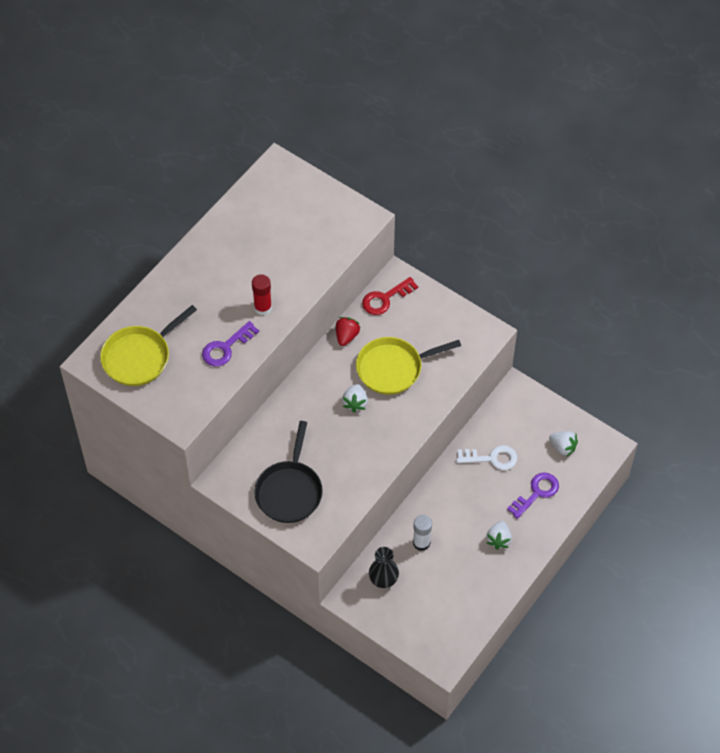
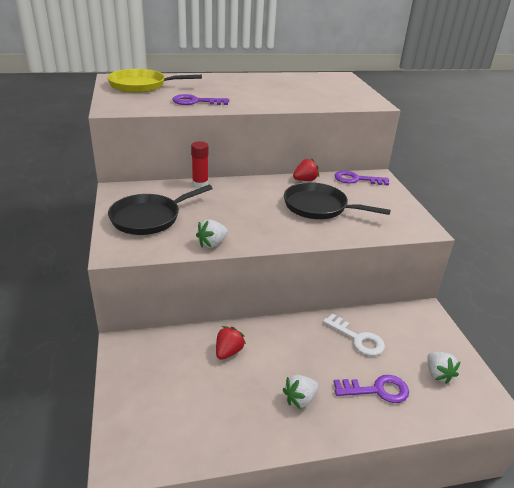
camera: 40 degrees right, 25 degrees down
red glue stick [252,274,272,315] -> red glue stick moved to [191,141,209,188]
white strawberry [342,384,368,412] -> white strawberry moved to [196,219,228,248]
yellow pan [356,337,461,395] -> black pan [284,182,391,219]
red key [362,277,418,315] -> purple key [335,171,389,186]
black vase [369,547,399,588] -> none
white glue stick [413,515,432,551] -> red strawberry [216,326,246,360]

